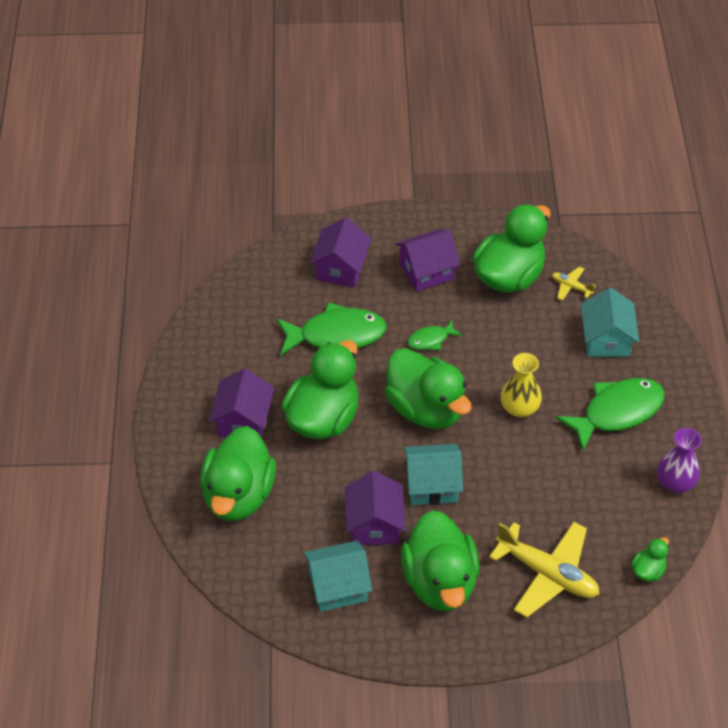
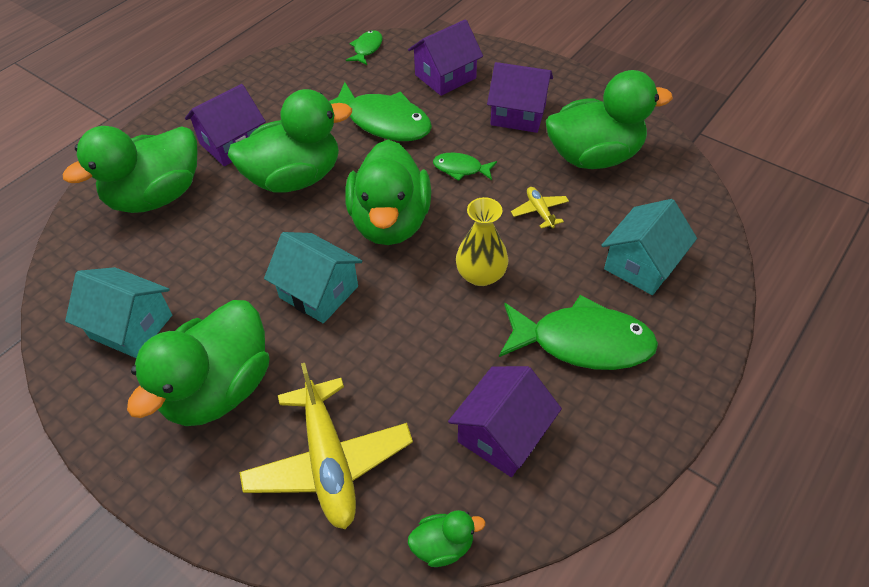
camera: 40 degrees right, 0 degrees up
purple house [345,471,406,545] -> purple house moved to [448,366,562,477]
yellow plane [552,266,596,301] -> yellow plane moved to [511,187,569,229]
purple vase [657,428,701,493] -> none
none -> green fish [346,30,383,65]

